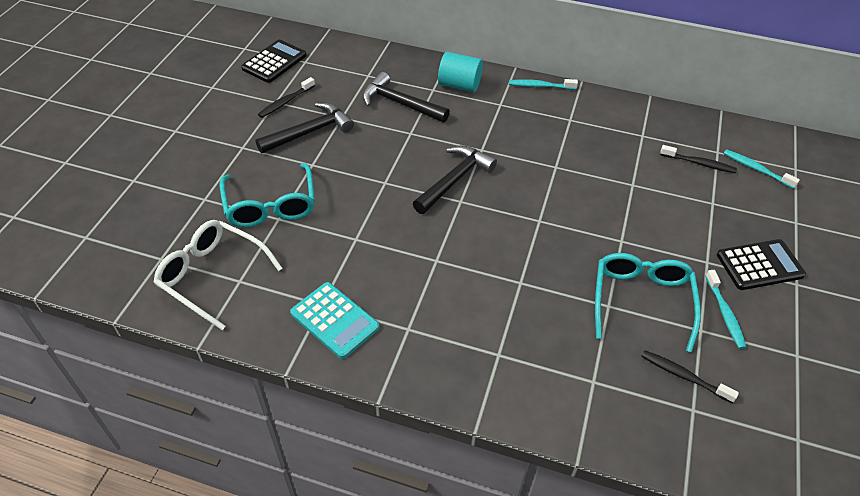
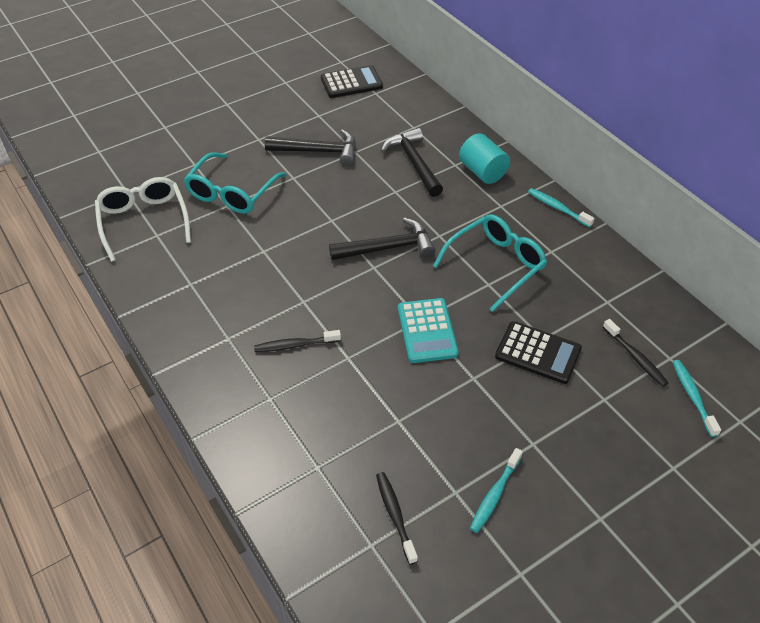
camera: 40 degrees right, 0 degrees up
black toothbrush [258,77,315,118] -> black toothbrush moved to [254,330,341,352]
turquoise calculator [290,282,379,359] -> turquoise calculator moved to [398,298,459,363]
turquoise glasses [595,253,701,352] -> turquoise glasses moved to [433,214,547,312]
black calculator [717,239,806,290] -> black calculator moved to [495,321,582,384]

